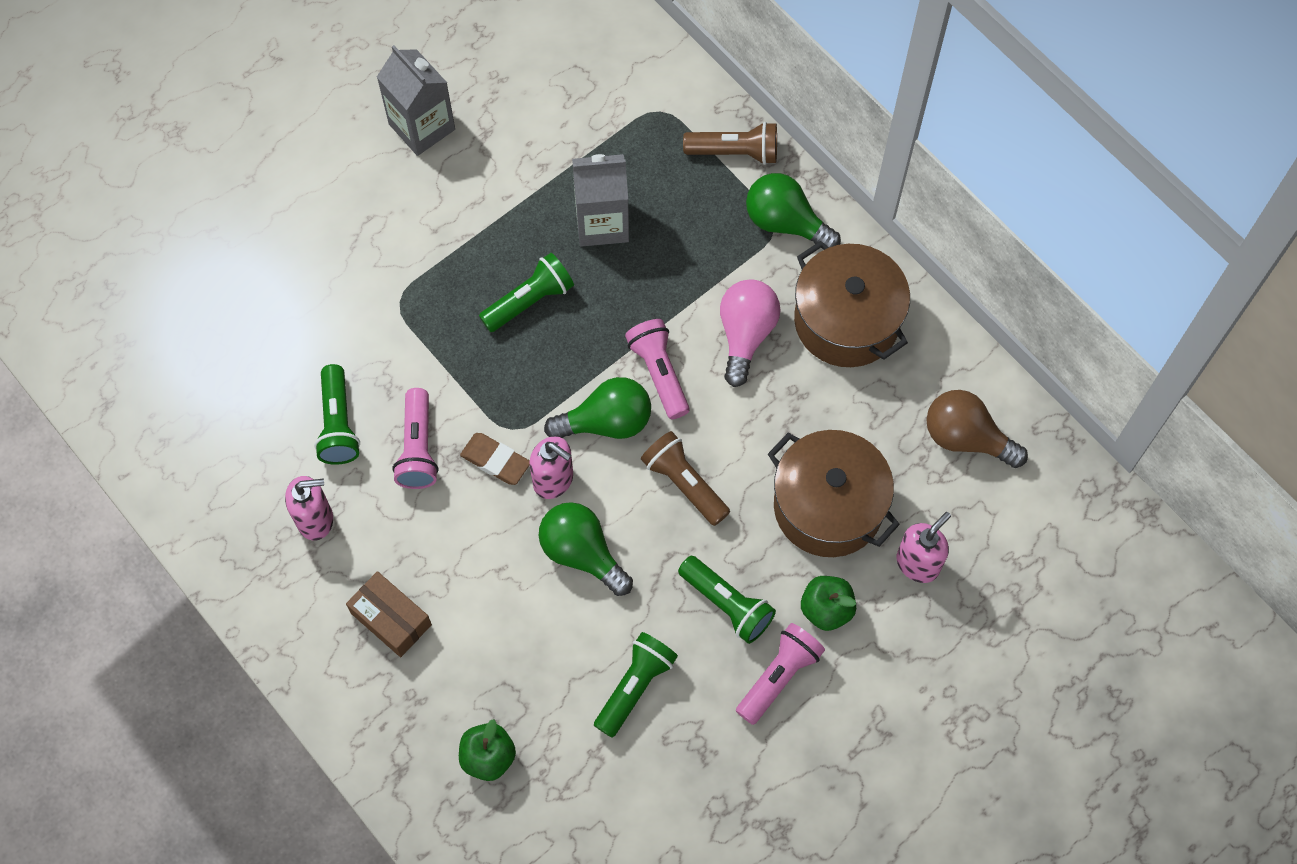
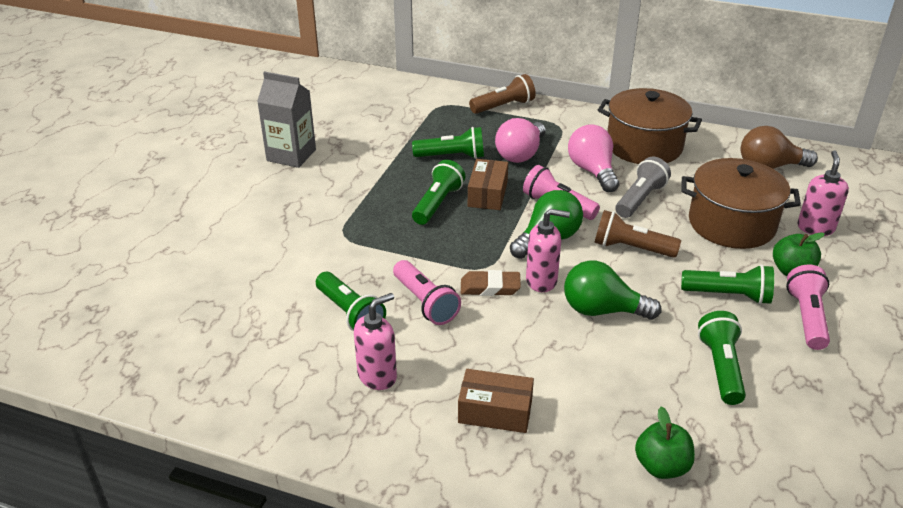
camera: 30 degrees left, 30 degrees down
grey carton [572,154,629,247] -> green flashlight [412,127,484,159]
green light bulb [746,173,841,247] -> none
none -> brown box [468,159,508,210]
none -> pink light bulb [495,118,546,163]
none -> grey flashlight [615,157,671,218]

